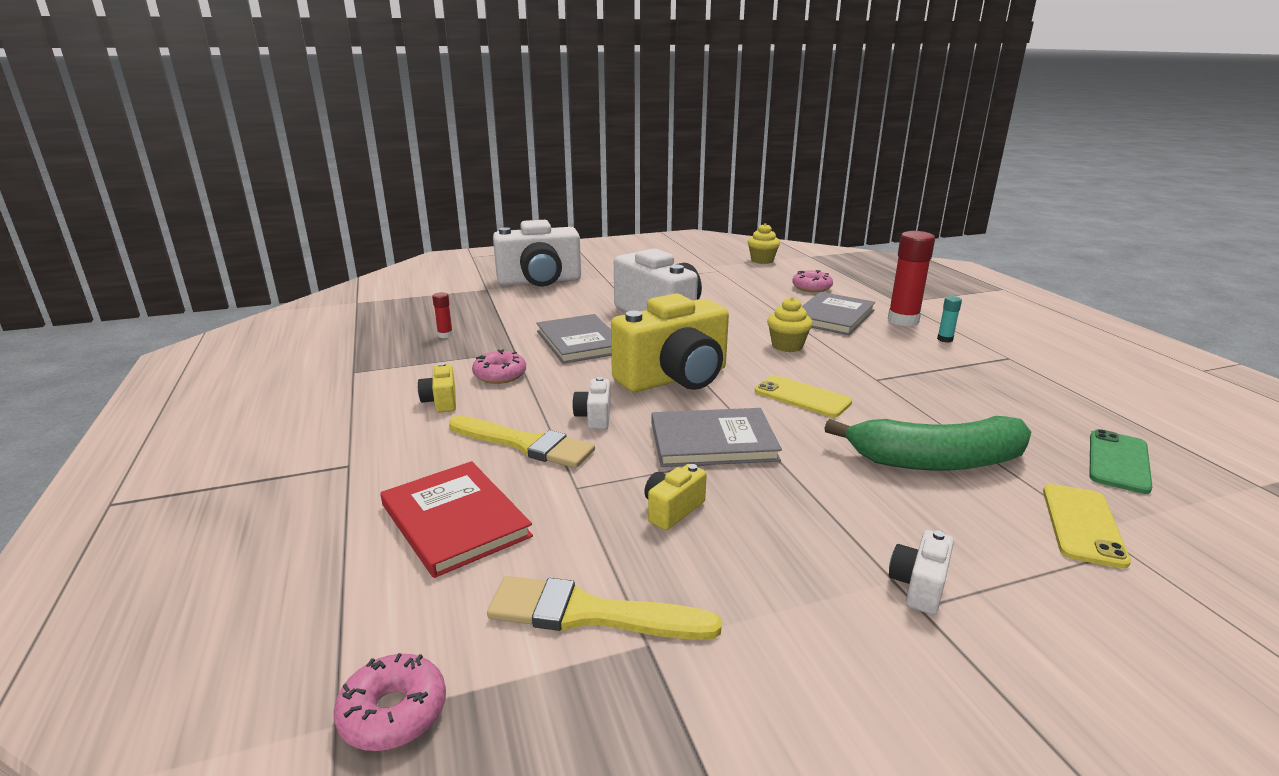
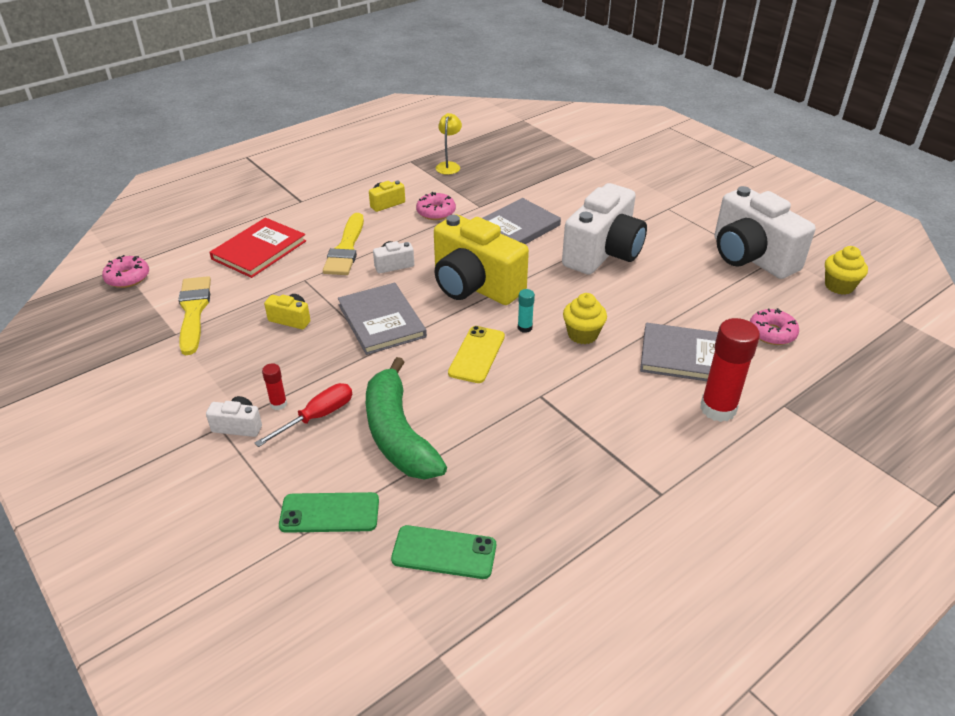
camera: 70 degrees right, 15 degrees up
red glue stick [432,292,453,338] -> red glue stick moved to [262,363,287,410]
white camera [493,220,581,286] -> white camera moved to [714,186,815,279]
turquoise glue stick [937,296,962,343] -> turquoise glue stick moved to [518,289,535,333]
yellow phone [1043,484,1131,569] -> green phone [279,492,379,533]
none -> red screwdriver [255,383,352,447]
none -> yellow lamp [436,113,462,175]

